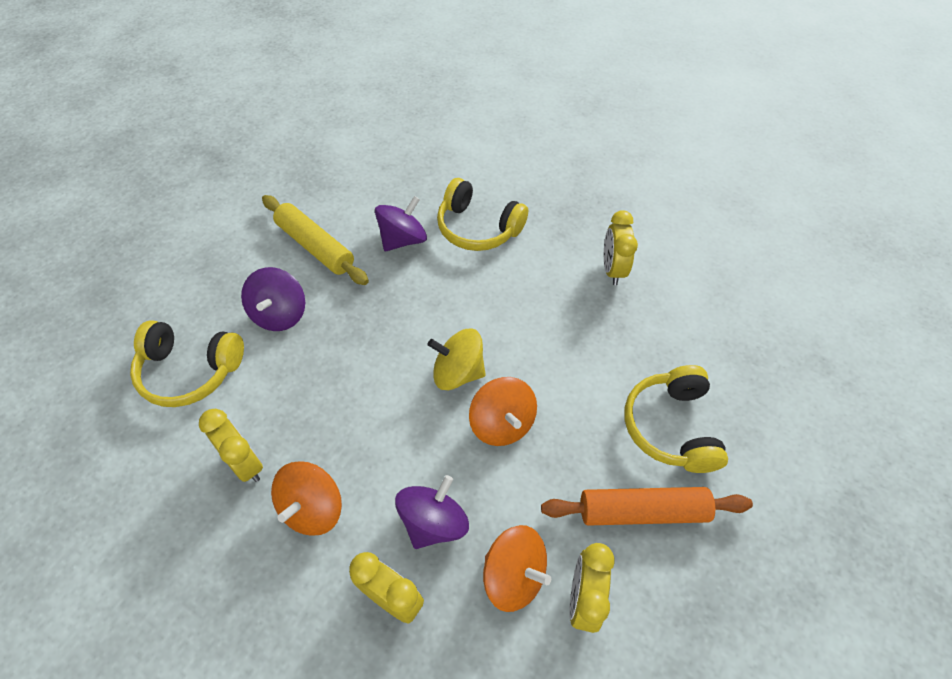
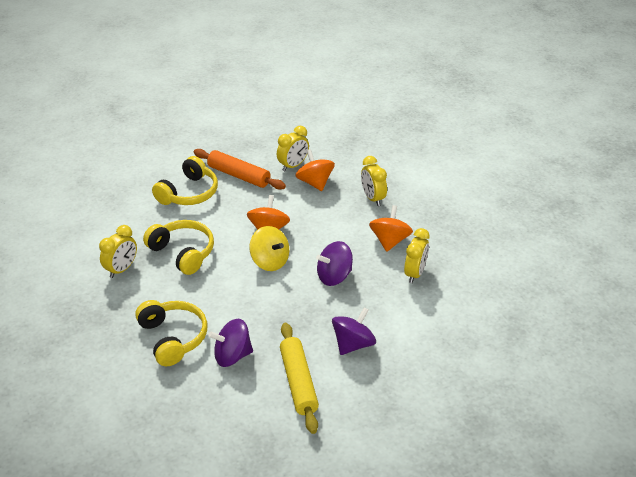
camera: 145 degrees left, 15 degrees down
yellow headphones [130,320,244,407] -> yellow headphones moved to [143,220,214,275]
yellow clock [199,409,263,482] -> yellow clock turned 150 degrees counterclockwise [404,228,430,283]
orange spinning top [271,461,342,536] -> orange spinning top turned 45 degrees counterclockwise [369,205,413,252]
purple spinning top [395,475,469,549] -> purple spinning top moved to [316,241,353,286]

